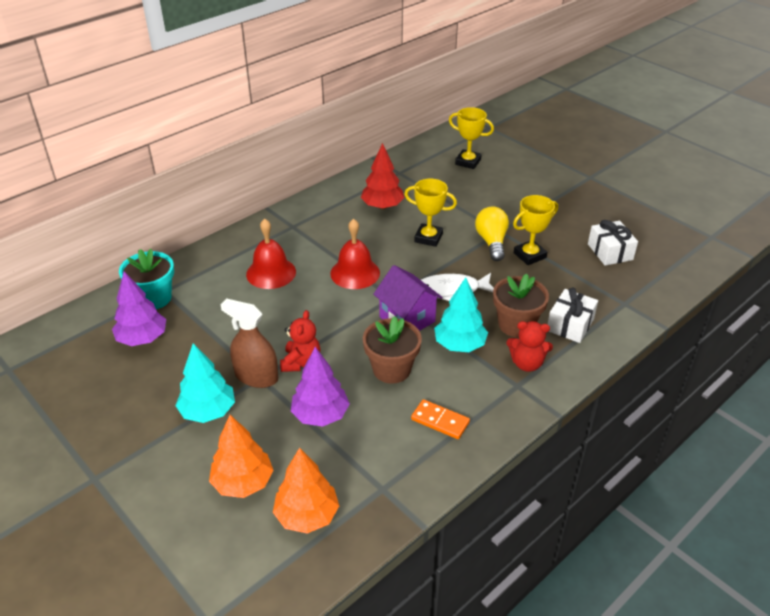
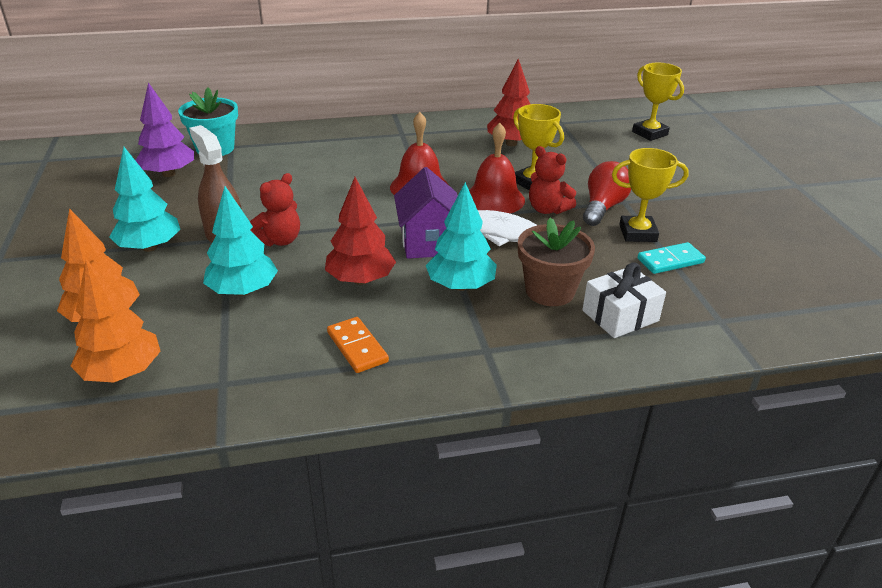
camera: 30 degrees right, 5 degrees down
red bell [246,218,296,289] -> red bell moved to [469,123,525,213]
purple tree [291,347,350,427] -> turquoise tree [203,186,278,296]
brown flower pot [363,316,422,384] -> red tree [325,177,396,285]
yellow light bulb [475,207,509,261] -> red light bulb [583,161,631,226]
red teddy bear [507,321,553,372] -> red teddy bear moved to [529,146,576,214]
white gift [588,220,638,266] -> none
none -> turquoise domino [637,242,706,274]

